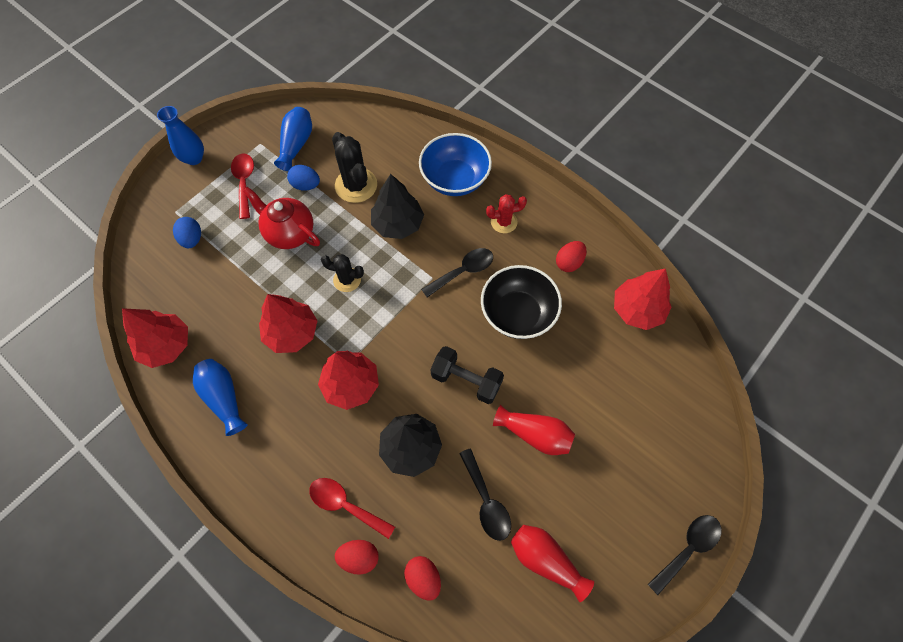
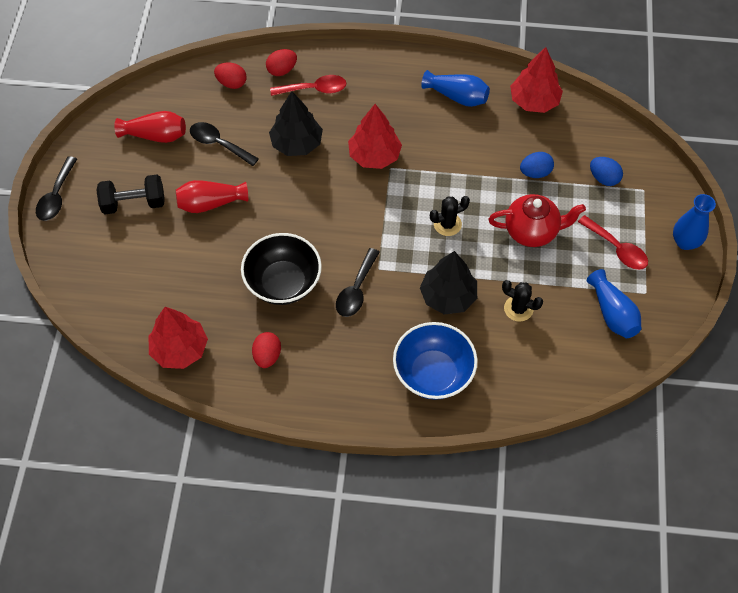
camera: 145 degrees right, 5 degrees down
red tree [259,294,318,353] -> none
blue egg [287,165,320,191] -> blue egg moved to [520,152,554,178]
black cactus [332,132,377,203] -> black cactus [502,280,543,322], size x0.61
black dumbbell [431,346,504,404] -> black dumbbell moved to [96,175,165,214]
red cactus [486,194,527,233] -> none

